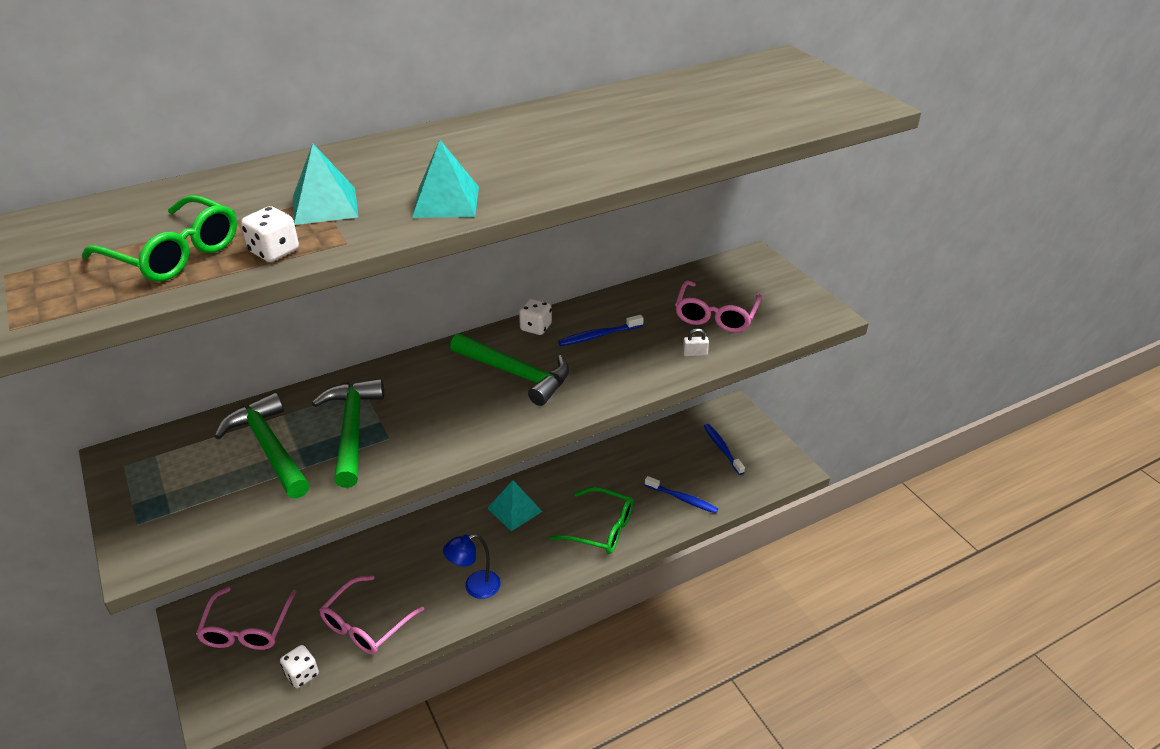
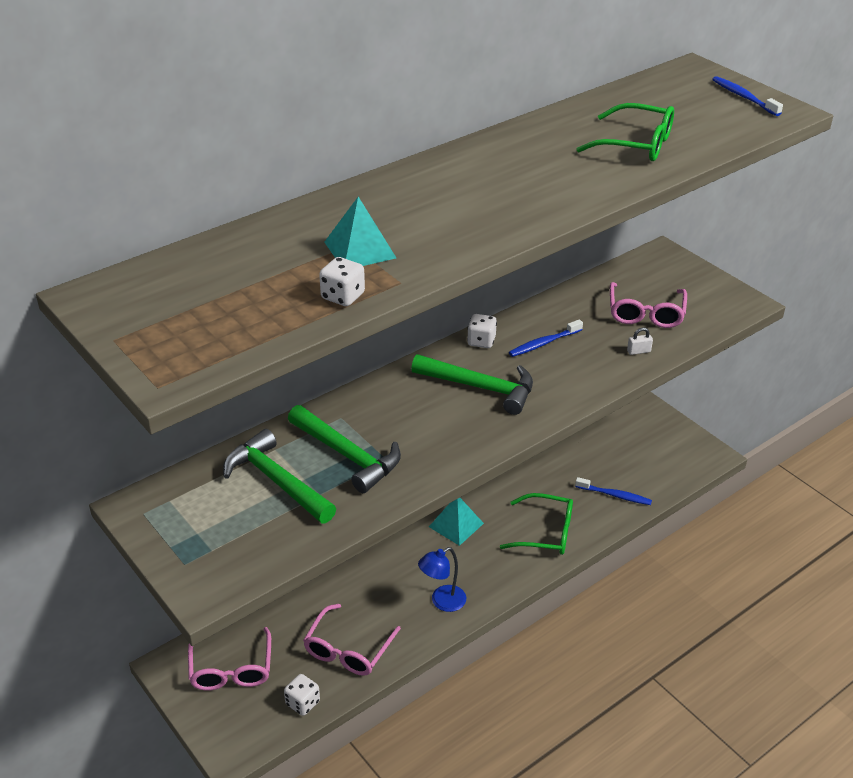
camera: 10 degrees left, 0 degrees up
green glasses [82,195,237,282] -> green glasses moved to [576,103,674,161]
green hammer [312,379,384,488] -> green hammer turned 150 degrees clockwise [288,405,401,493]
turquoise pyramid [412,140,479,218] -> none
blue toothbrush [704,424,745,475] -> blue toothbrush moved to [712,76,783,116]

